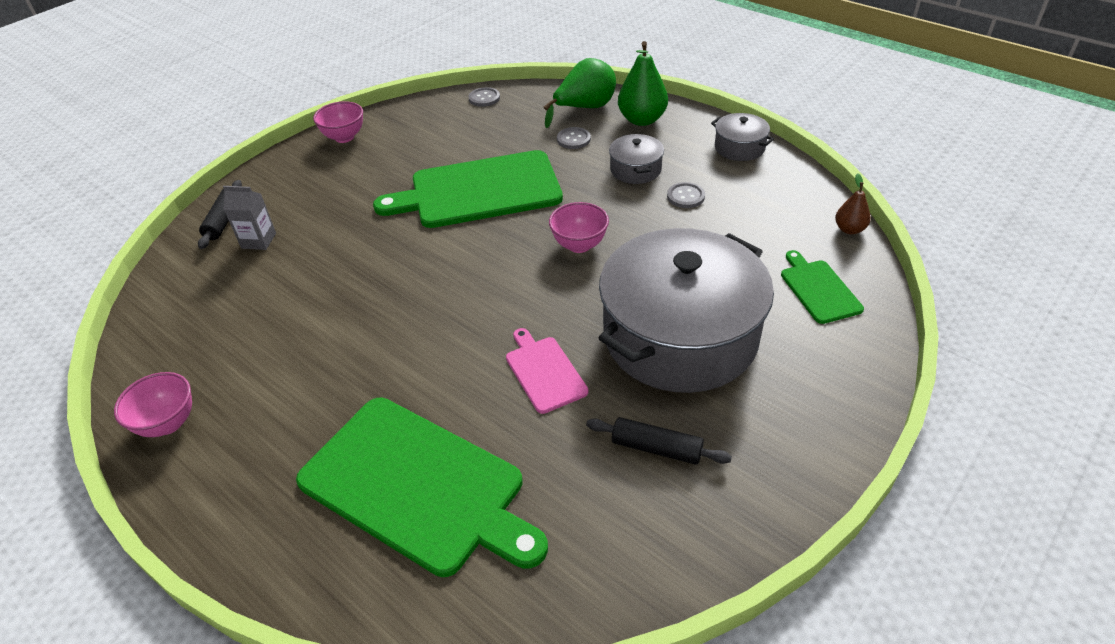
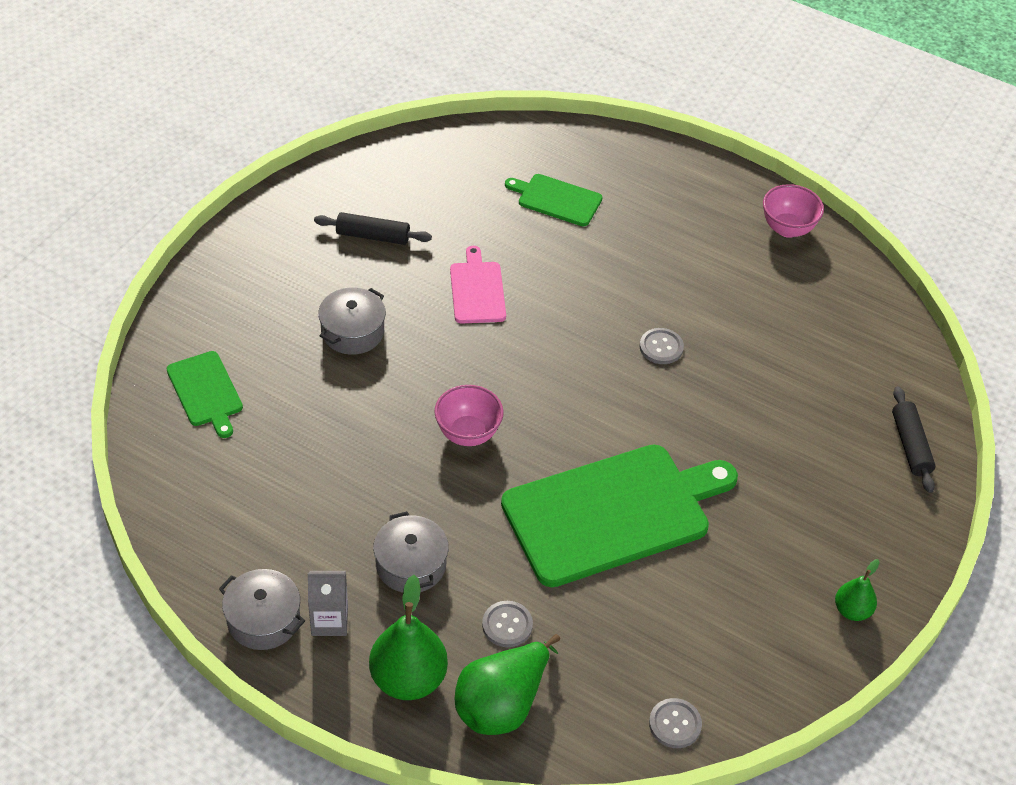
camera: 165 degrees right, 5 degrees up
grey carton [223,186,276,250] -> grey carton moved to [308,571,348,636]
green cutting board [296,398,548,577] -> green cutting board [505,174,602,226], size x0.48
pink bowl [313,101,363,143] -> green pear [835,559,880,621]
pink cutting board [506,328,589,414] -> pink cutting board turned 150 degrees counterclockwise [450,246,506,324]
grey pot [599,228,774,393] -> grey pot [318,287,386,355], size x0.42
grey button [667,182,705,208] -> grey button moved to [640,328,684,364]
brown pear [835,174,871,234] -> none

